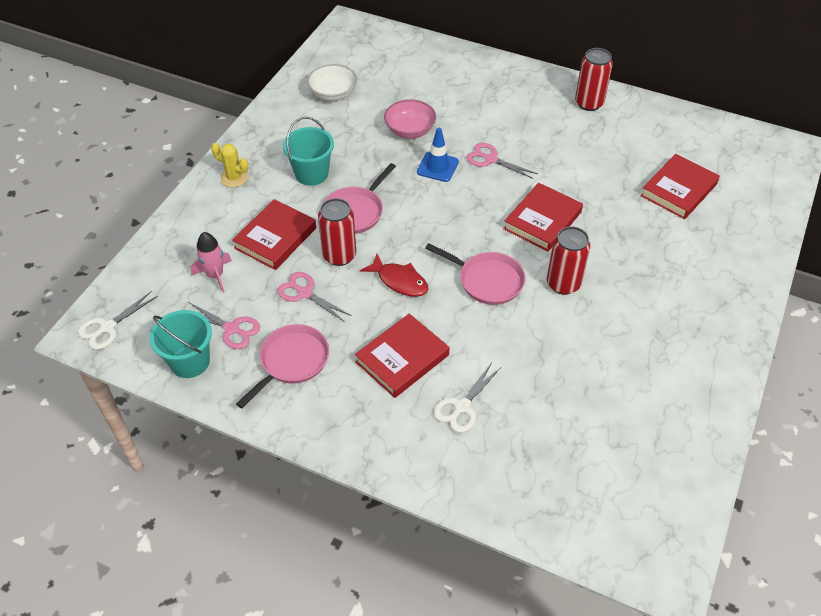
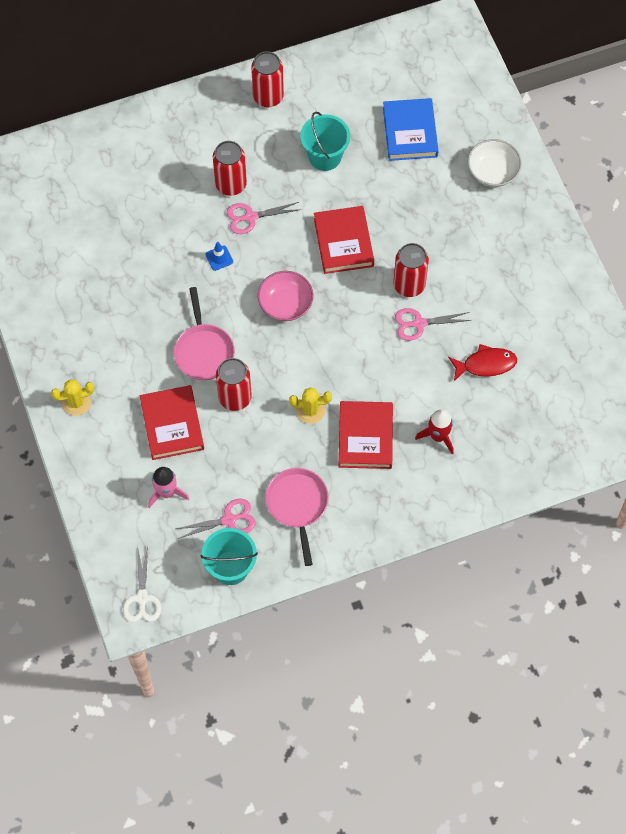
camera: 45 degrees left, 15 degrees up
pink scissors [278,272,352,322] -> pink scissors moved to [395,308,472,341]
turquoise bucket [283,117,334,186] -> turquoise bucket moved to [300,112,350,171]
white bowl [307,64,357,101] -> white bowl moved to [468,139,522,187]
red fish [360,254,428,297] -> red fish moved to [448,344,517,381]
pink bowl [384,99,436,138] -> pink bowl moved to [258,271,314,321]
blue traffic cone [417,128,459,182] -> blue traffic cone [205,242,233,271], size x0.63
pink pan [425,243,525,305] -> none
white scissors [434,364,500,433] -> red rocket [415,409,454,454]
red book [640,154,720,219] -> blue book [383,98,439,161]
none -> red can [213,141,247,196]
none -> yellow cactus [289,387,332,424]

